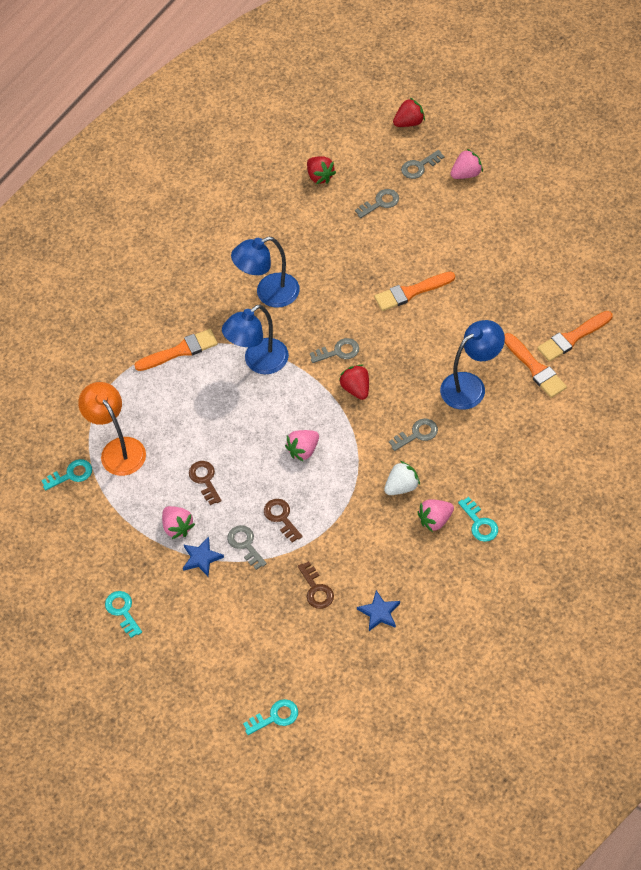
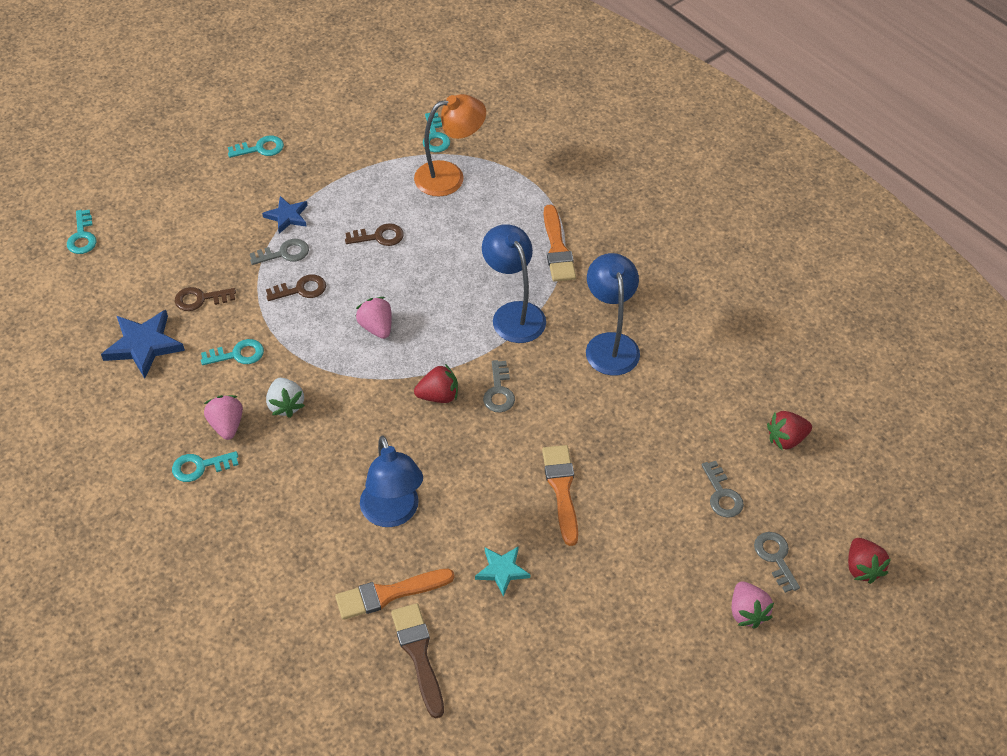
camera: 100 degrees right, 5 degrees down
pink strawberry [162,506,195,539] -> none
blue star [357,590,400,631] -> blue star [101,310,185,378], size x1.62
grey key [389,418,438,451] -> none
orange brush [537,311,613,362] -> brown brush [391,603,444,718]
none -> turquoise key [201,339,264,365]
none -> turquoise star [475,546,531,597]

